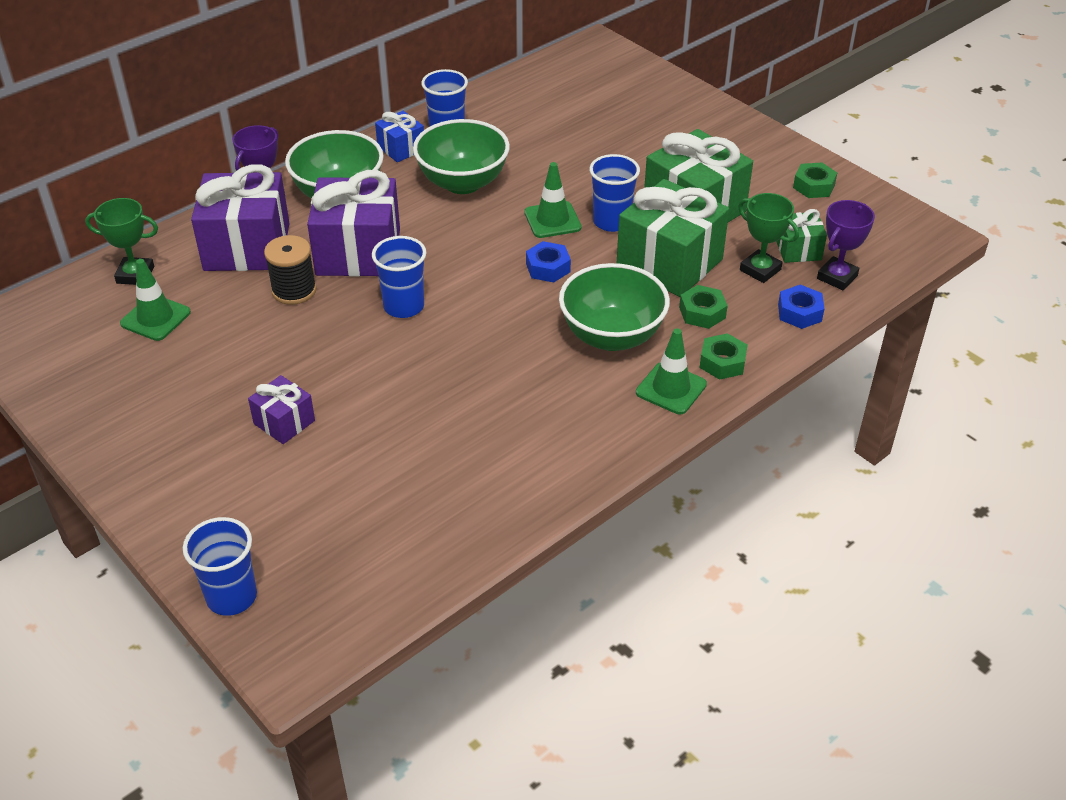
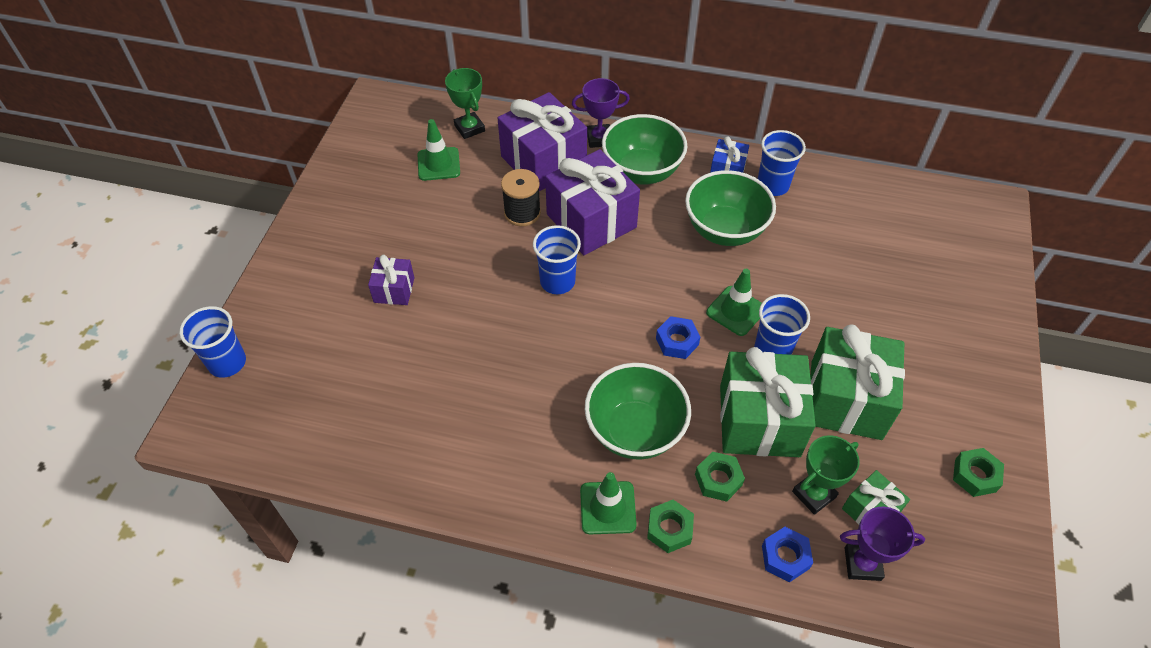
camera: 55 degrees right, 10 degrees up
green trophy [738,193,799,283] -> green trophy turned 45 degrees clockwise [792,435,860,515]

